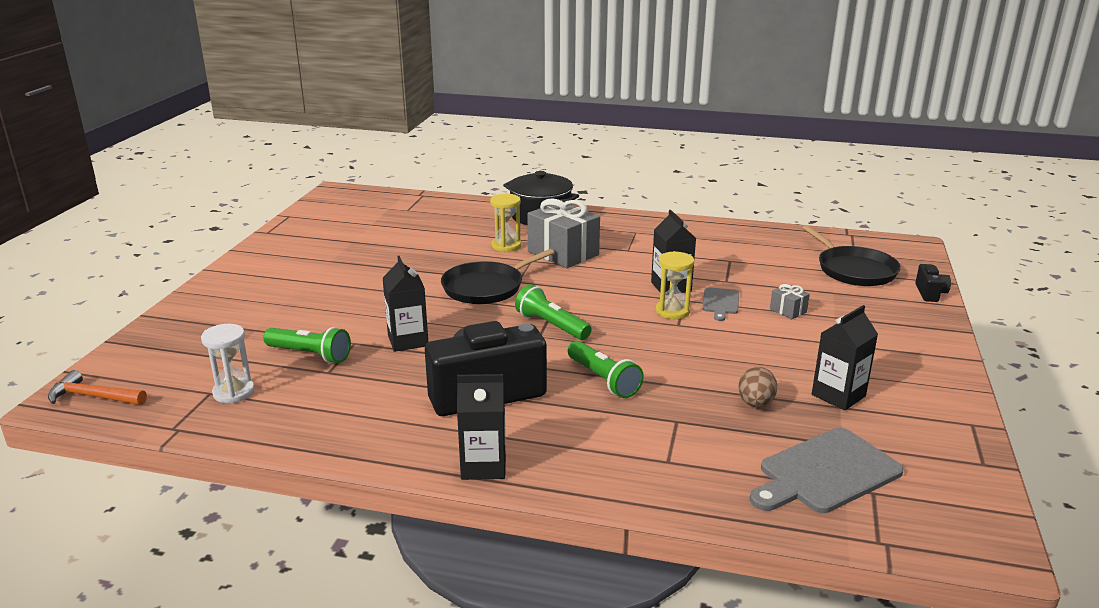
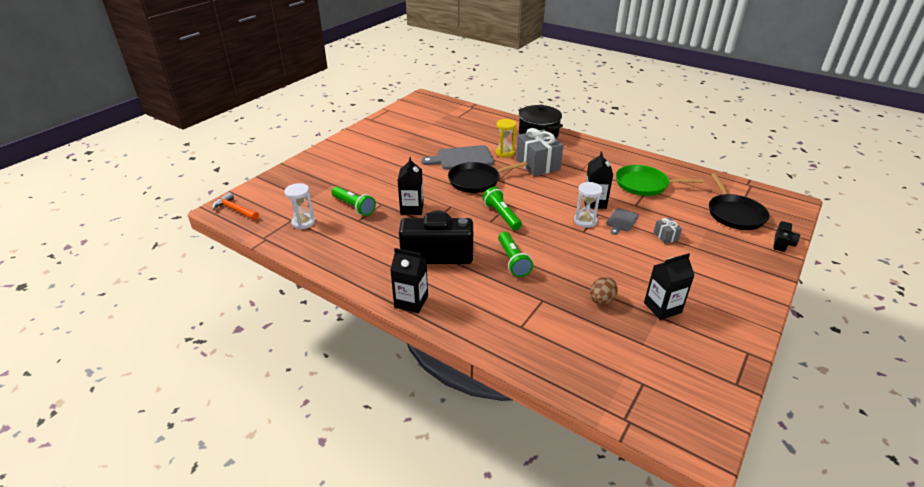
camera: 20 degrees right, 10 degrees up
yellow hourglass [656,251,694,319] -> white hourglass [574,182,603,228]
grey cutting board [750,428,904,513] -> grey cutting board moved to [421,145,494,170]
none -> green pan [616,165,704,196]

